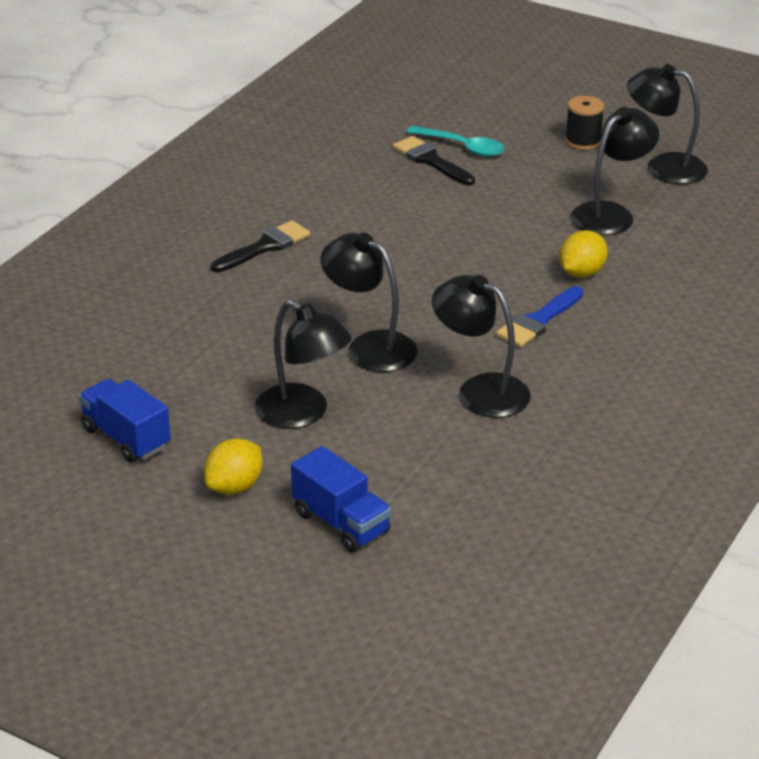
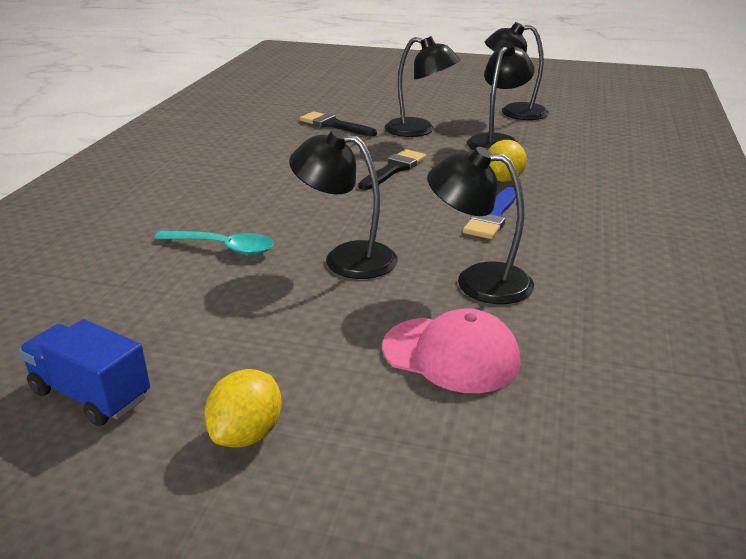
camera: 15 degrees left, 5 degrees down
black brush [211,221,310,272] -> black brush moved to [359,149,426,190]
black lamp [255,300,352,429] -> black lamp moved to [384,36,460,137]
blue truck [291,446,391,553] -> none
turquoise spoon [406,126,505,157] -> turquoise spoon moved to [154,231,274,255]
black spool [565,96,604,150] -> none
none -> pink cap [383,308,520,393]

